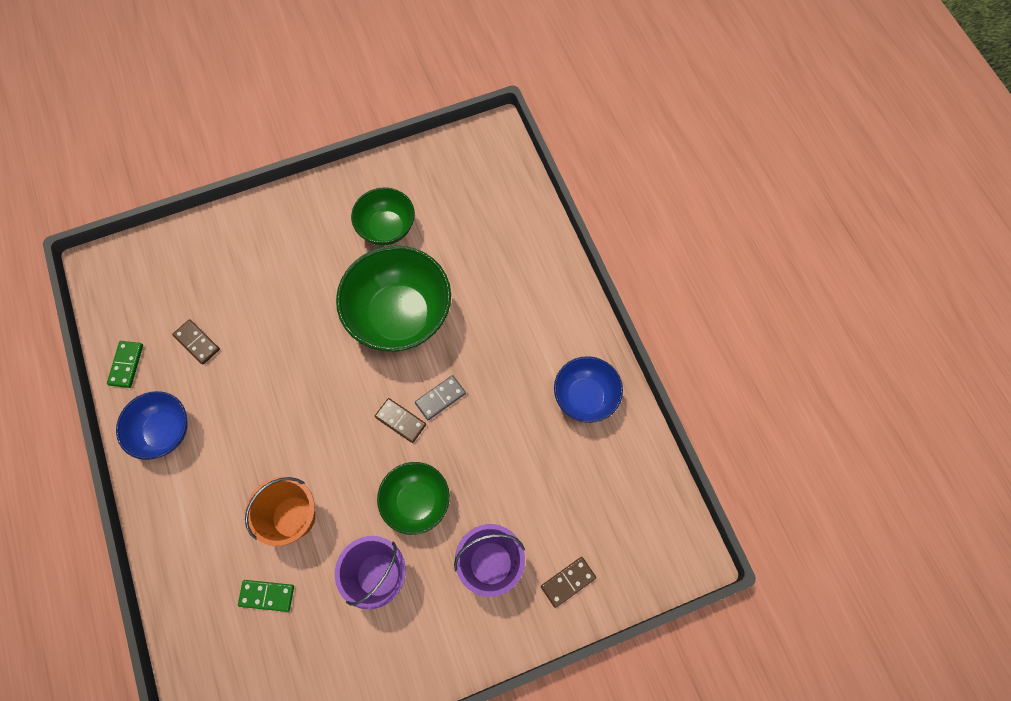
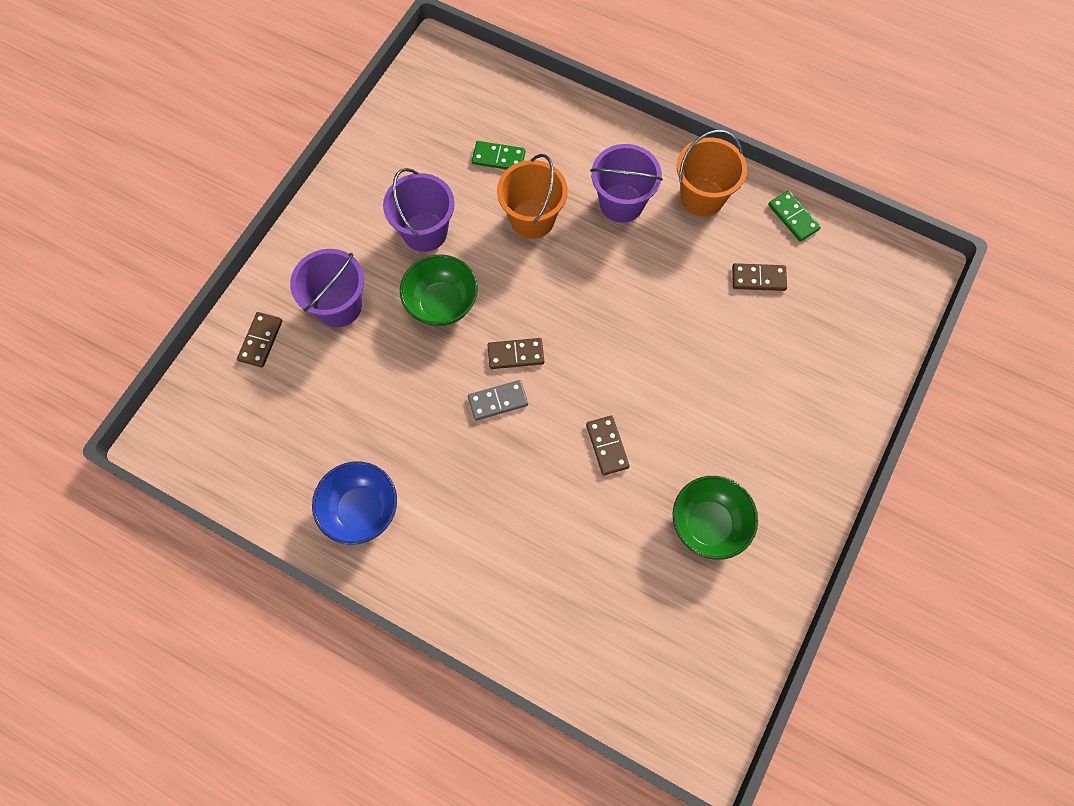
camera: 140 degrees right, 0 degrees up
blue bowl [116,391,188,460] -> orange bucket [677,130,747,216]
green domino [238,580,294,612] -> green domino turned 45 degrees clockwise [472,141,526,170]
green bowl [336,246,451,352] -> brown domino [586,416,630,475]
grey domino [415,375,466,420] -> grey domino turned 60 degrees clockwise [468,380,528,421]
none -> purple bucket [590,144,663,223]

